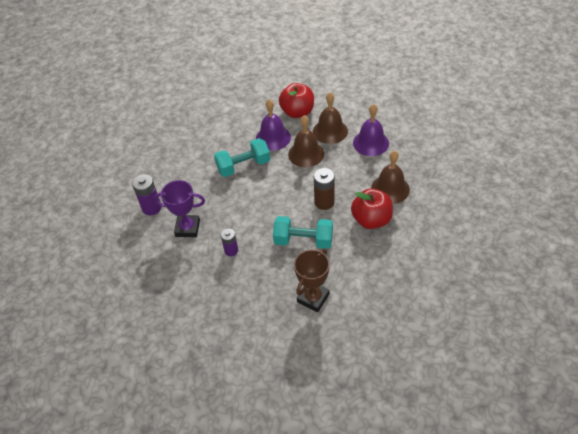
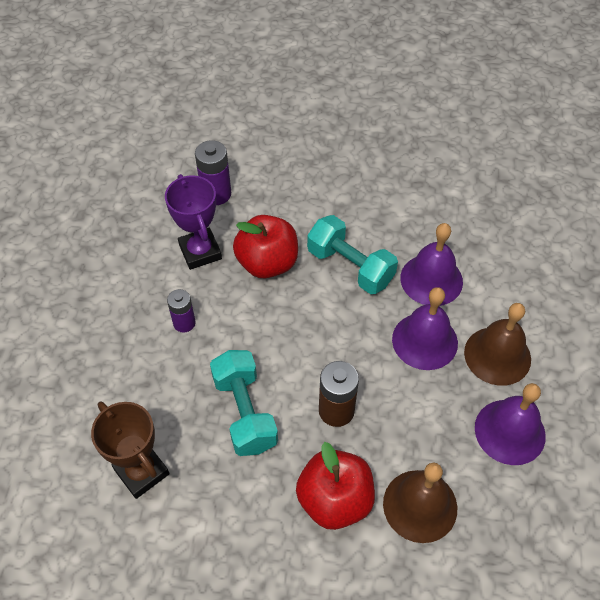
camera: 60 degrees right, 5 degrees up
red apple [279,83,314,118] -> red apple moved to [233,215,298,278]
brown bell [288,115,324,167] -> purple bell [392,287,458,370]
brown trophy [294,248,330,312] -> brown trophy turned 45 degrees clockwise [91,402,170,499]

